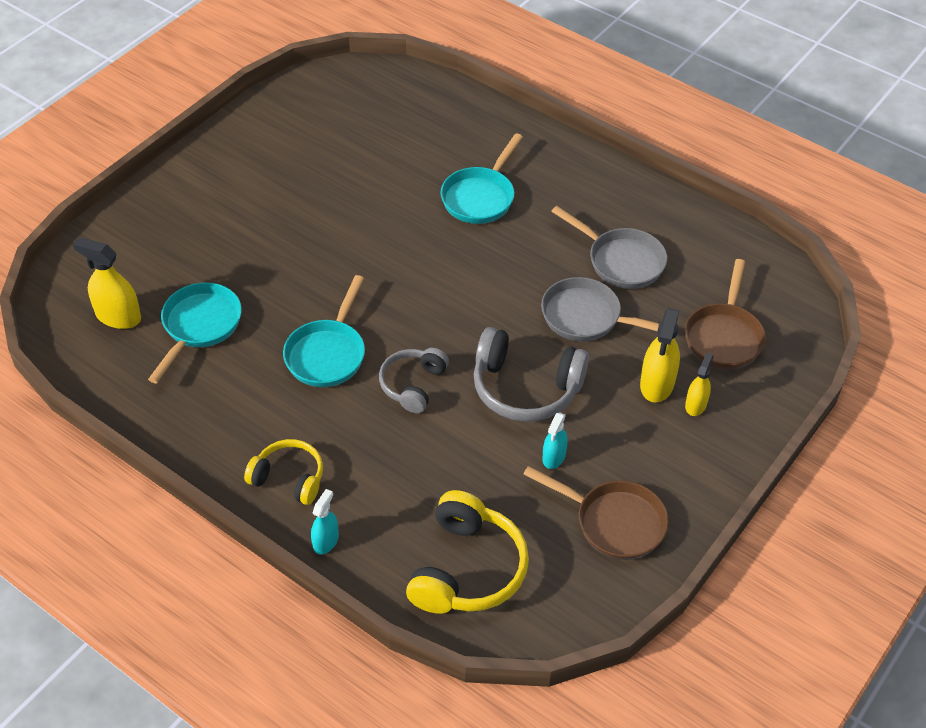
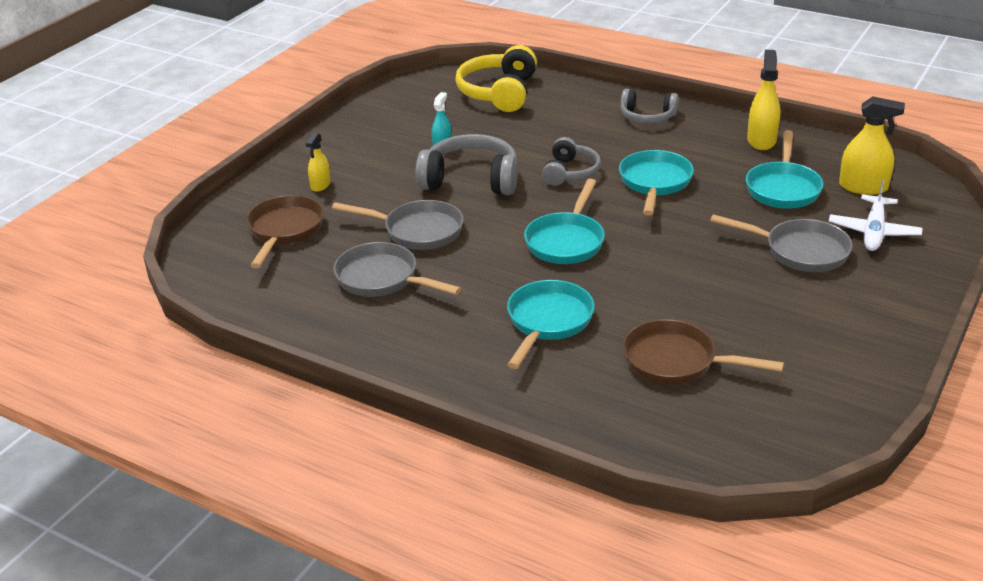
camera: 175 degrees right, 15 degrees down
yellow headphones [244,439,323,505] -> grey headphones [621,89,679,124]
turquoise spray bottle [311,489,339,555] -> none
brown pan [523,466,668,560] -> brown pan moved to [623,319,784,385]
yellow spray bottle [640,308,680,402] -> yellow spray bottle moved to [747,50,780,150]
none -> turquoise pan [524,179,605,264]
none -> grey pan [710,214,853,272]
none -> white plane [829,180,923,251]

